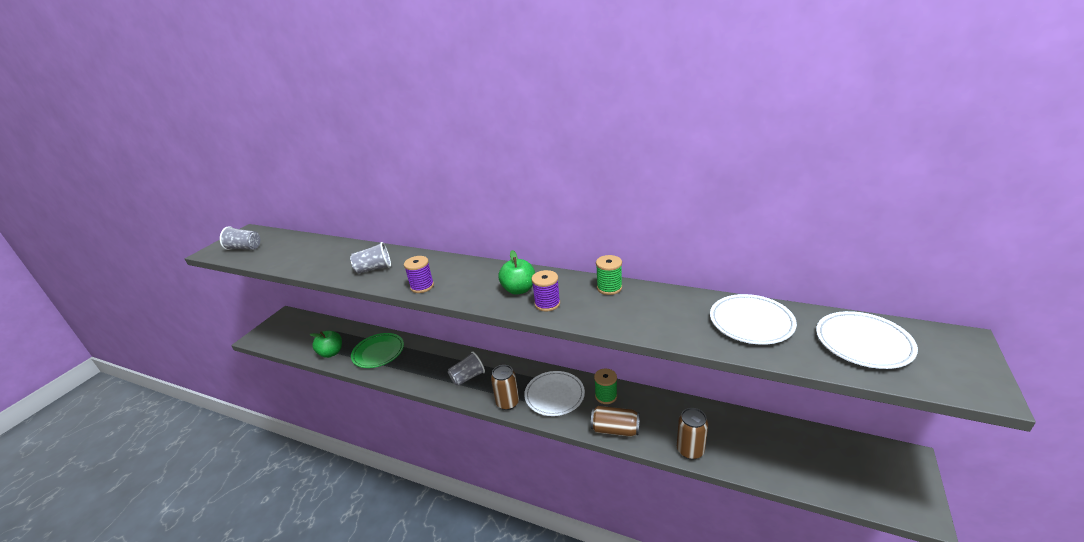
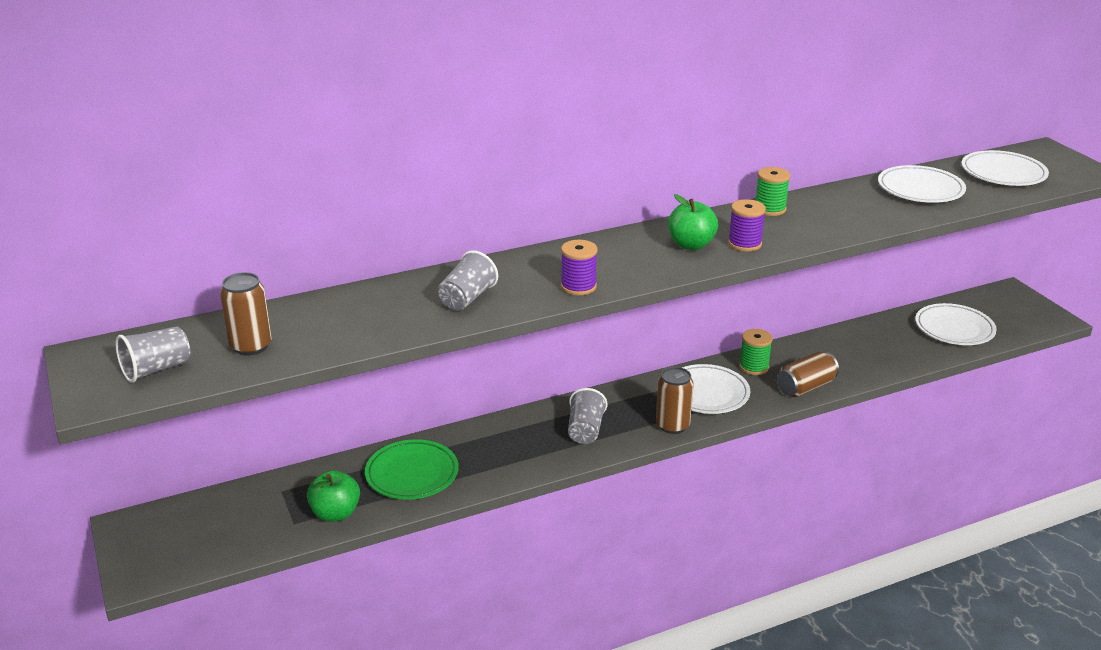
camera: 50 degrees left, 0 degrees up
brown can [677,408,708,460] -> brown can moved to [220,272,272,356]
none -> white plate [915,303,997,345]

